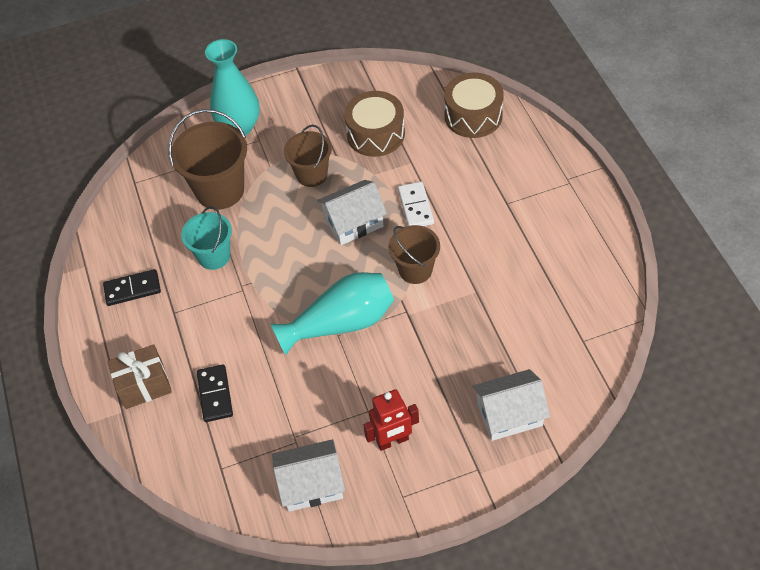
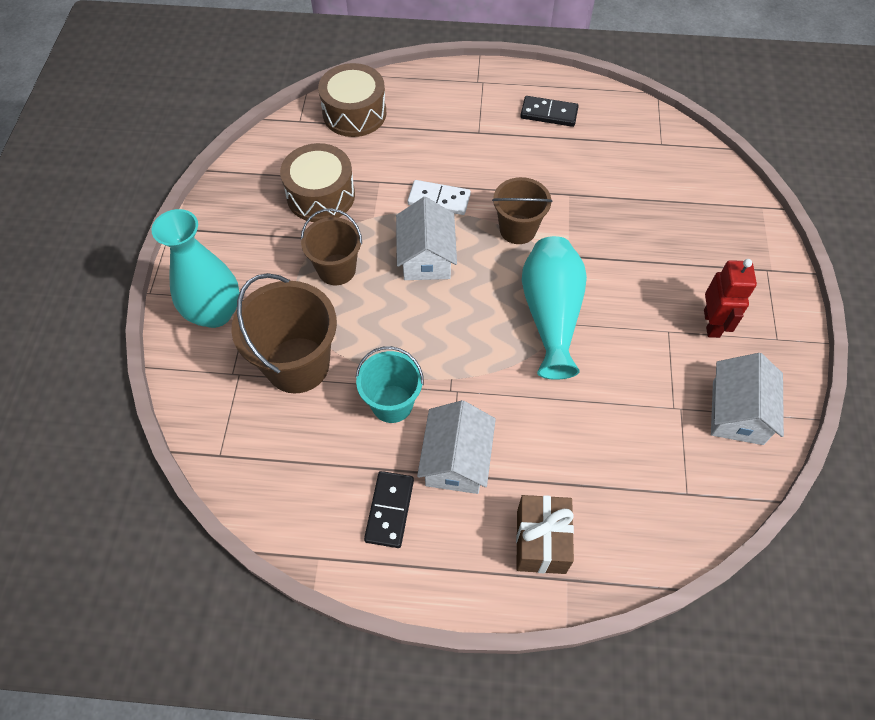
camera: 70 degrees left, 5 degrees up
black domino [197,365,233,422] -> black domino moved to [521,96,579,127]
white house [472,369,550,441] -> white house moved to [417,400,496,494]

